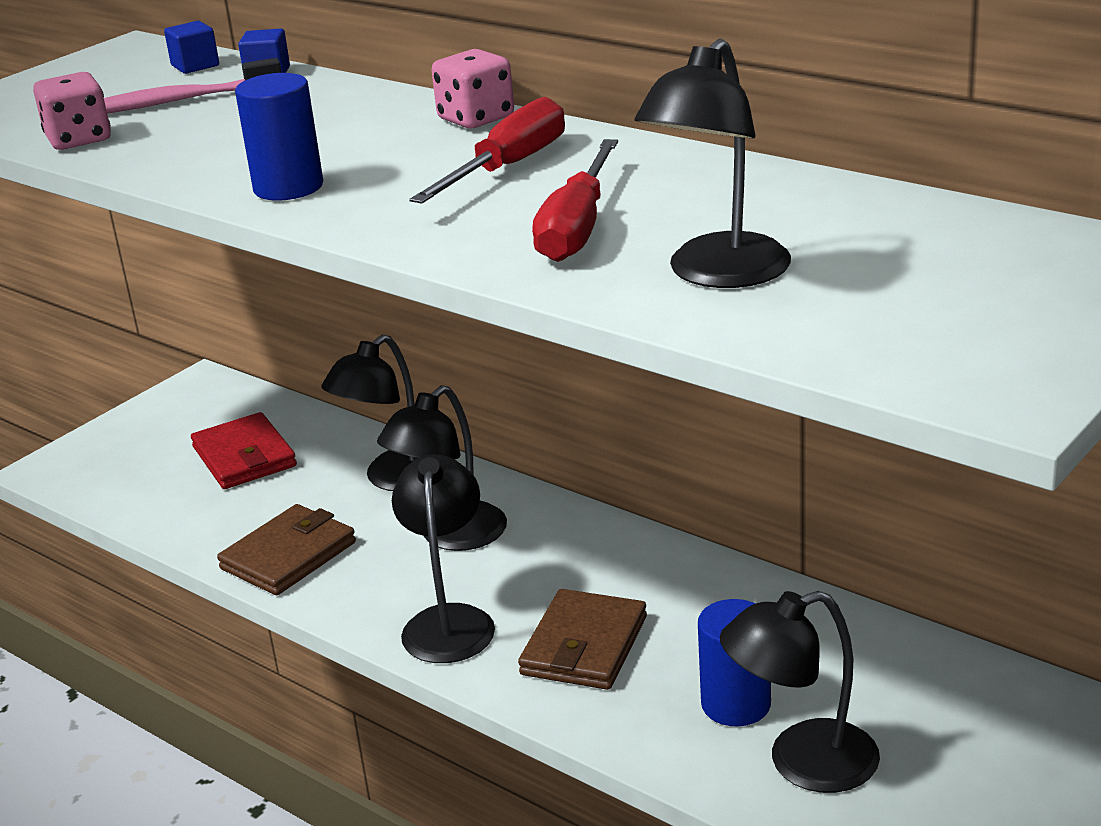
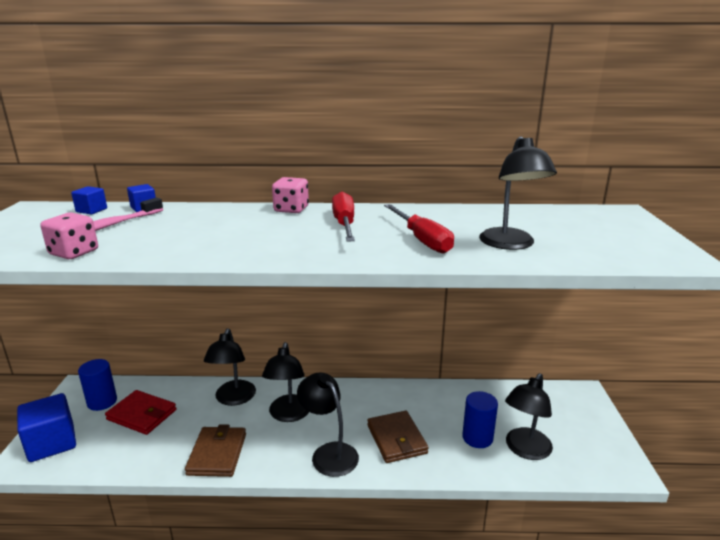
camera: 40 degrees left, 5 degrees down
blue cylinder [235,73,323,201] -> blue cylinder moved to [78,359,117,411]
none -> blue cube [17,393,76,462]

